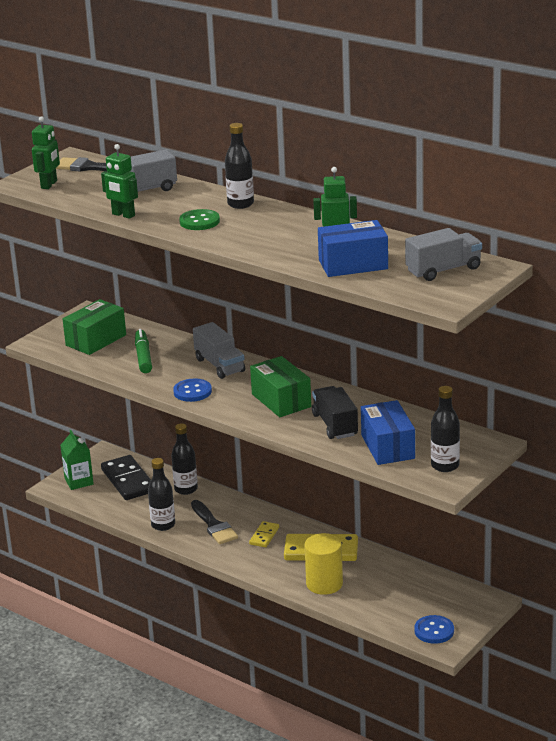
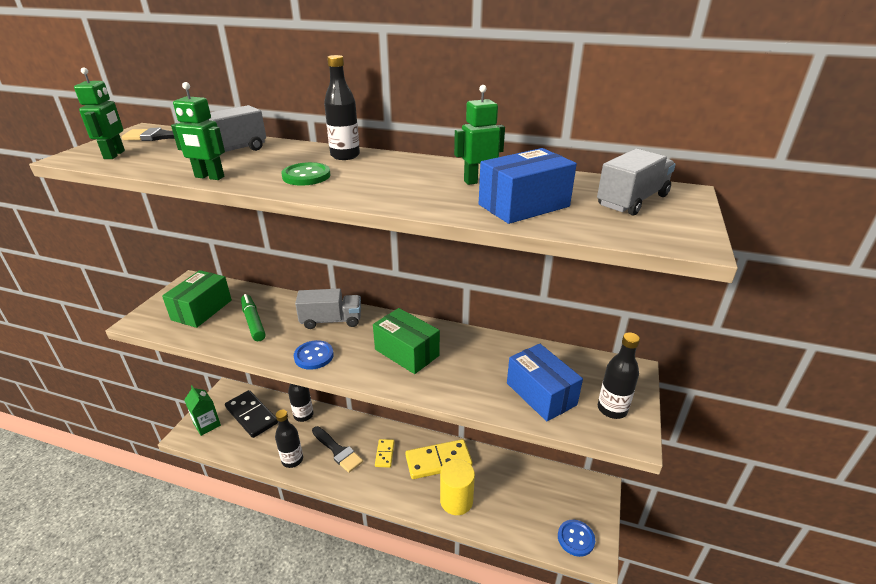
camera: 20 degrees left, 5 degrees up
grey truck [193,322,245,379] -> grey truck turned 45 degrees counterclockwise [295,289,361,329]
black truck [312,386,358,439] -> none

